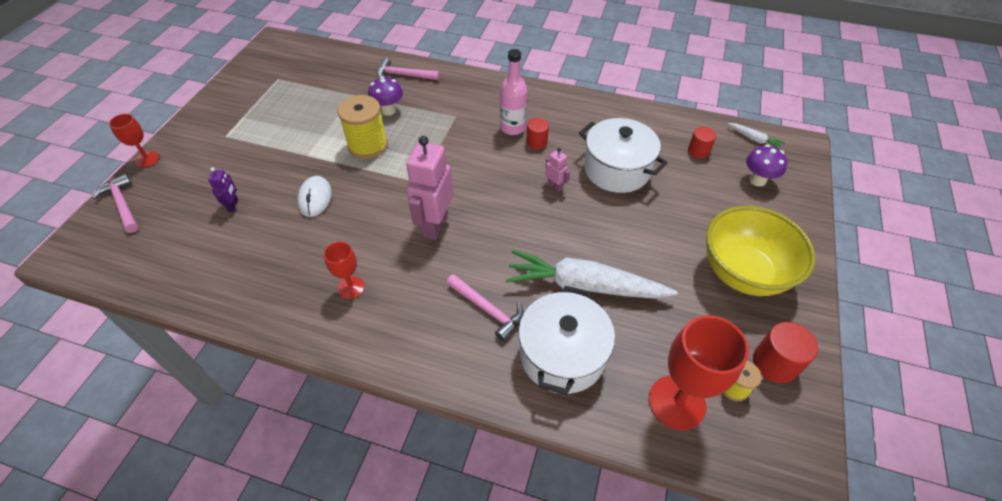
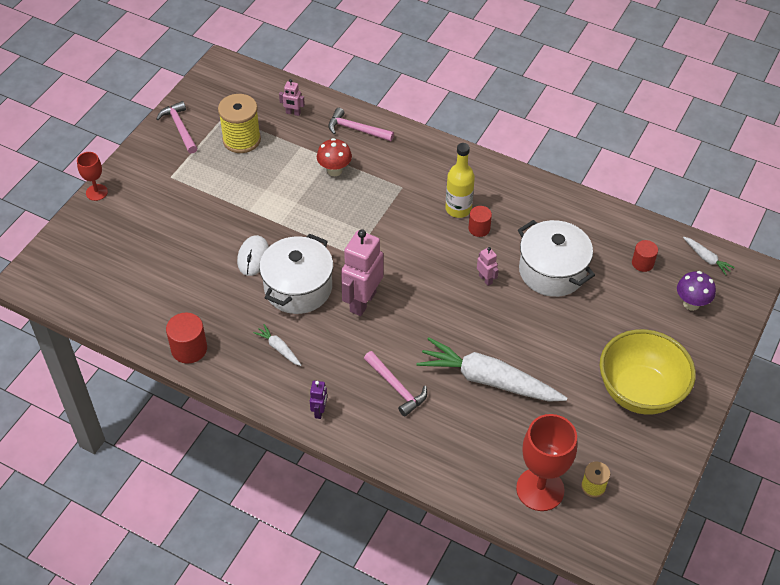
camera: 10 degrees right, 0 degrees up
pink hammer [92,174,138,233] -> pink hammer moved to [156,101,197,154]
purple robot [208,167,238,212] -> purple robot moved to [310,381,327,419]
red goblet [324,242,365,299] -> white carrot [253,324,302,366]
yellow spool [337,95,388,159] -> yellow spool moved to [218,94,261,153]
purple mushroom [368,76,403,116] -> red mushroom [317,138,352,176]
pink bottle [500,49,527,135] -> yellow bottle [445,143,475,218]
white pot [518,286,615,395] -> white pot moved to [259,234,333,314]
red cylinder [753,322,818,383] -> red cylinder moved to [166,313,207,364]
none -> pink robot [279,79,305,116]

